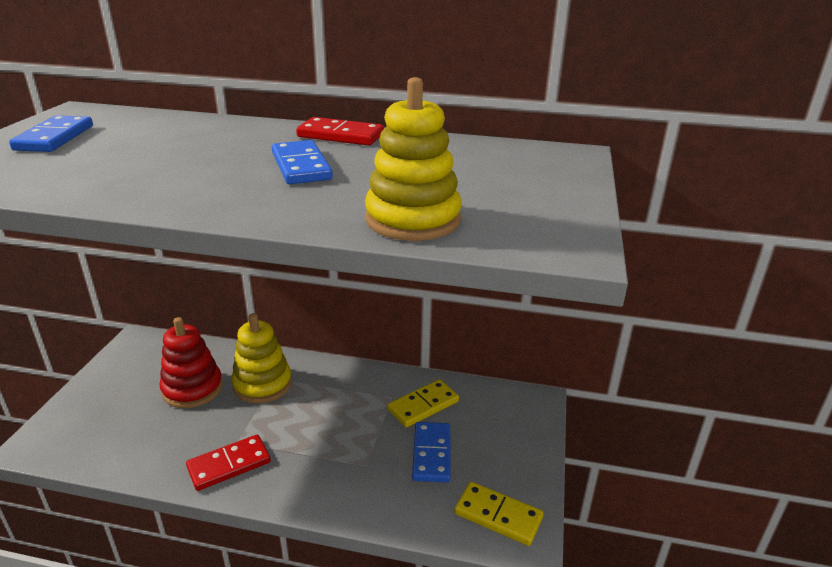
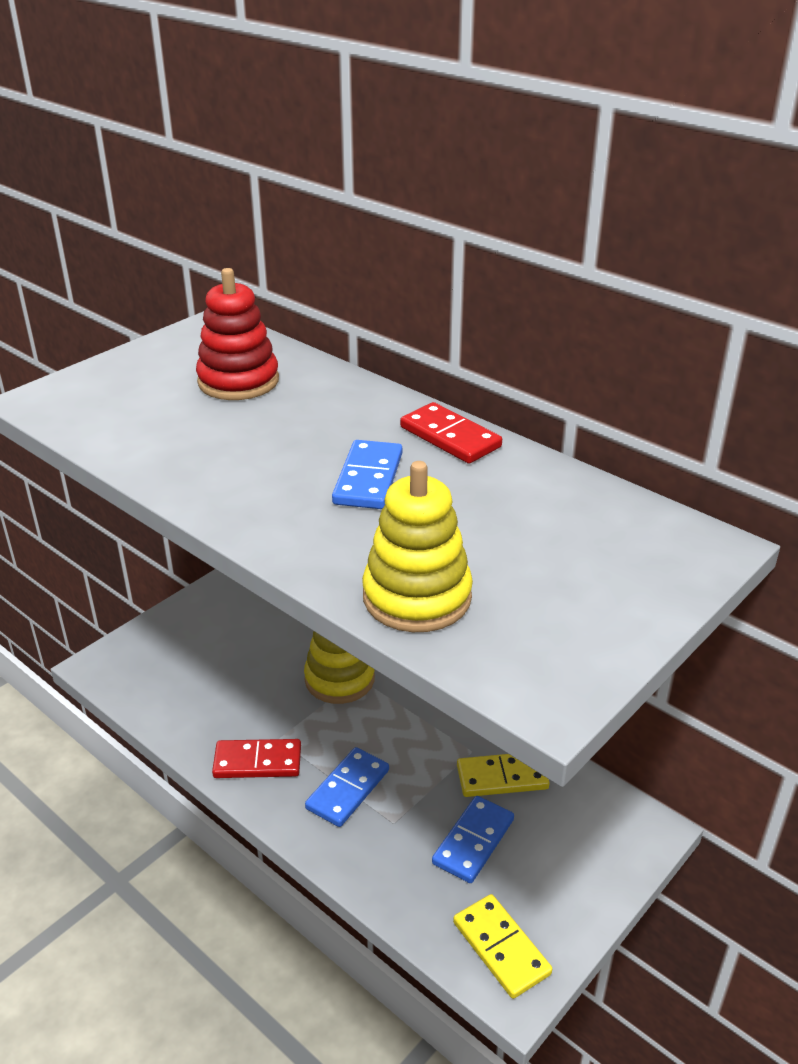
camera: 30 degrees right, 5 degrees up
blue domino [9,115,93,152] -> blue domino moved to [305,747,389,827]
red stacking toy [160,317,223,408] -> red stacking toy moved to [196,268,279,400]

